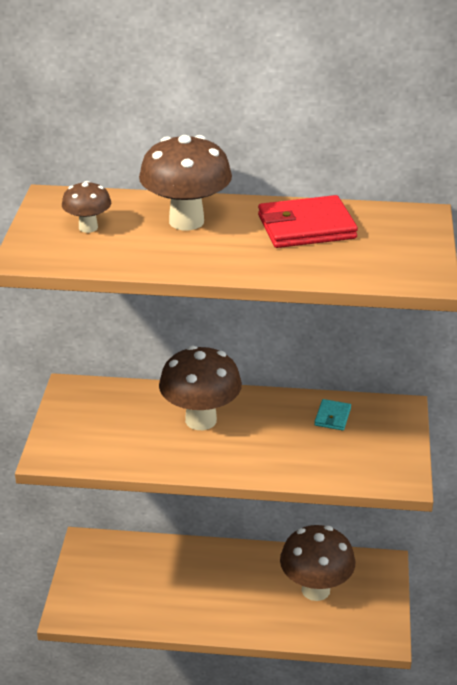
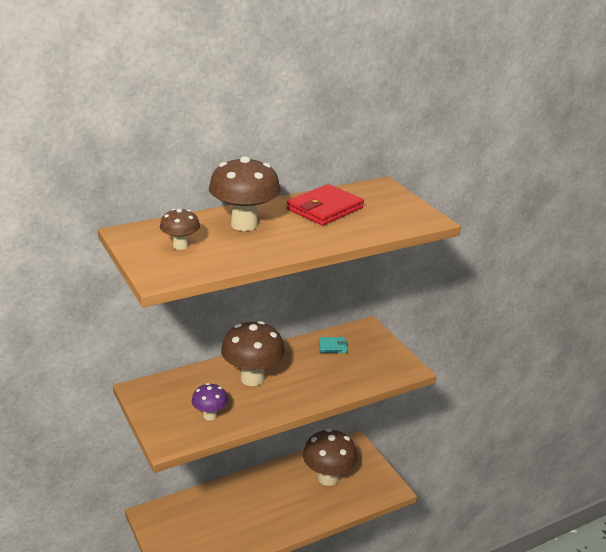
camera: 35 degrees left, 5 degrees down
turquoise wallet [314,399,351,430] -> turquoise wallet turned 75 degrees counterclockwise [319,337,348,353]
none -> purple mushroom [192,383,228,421]

